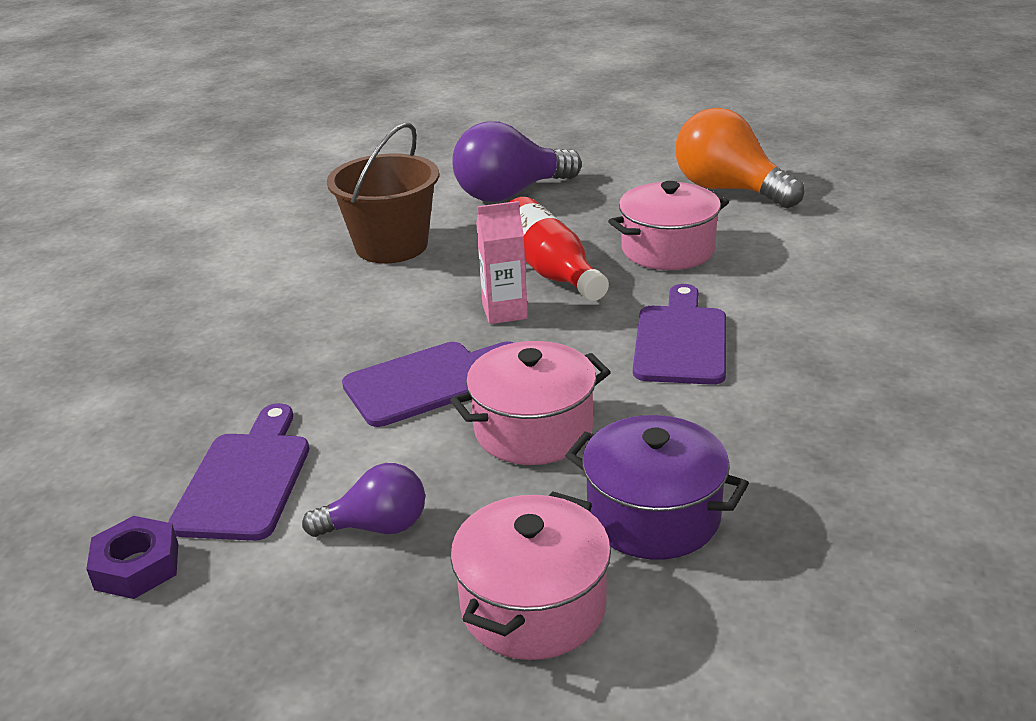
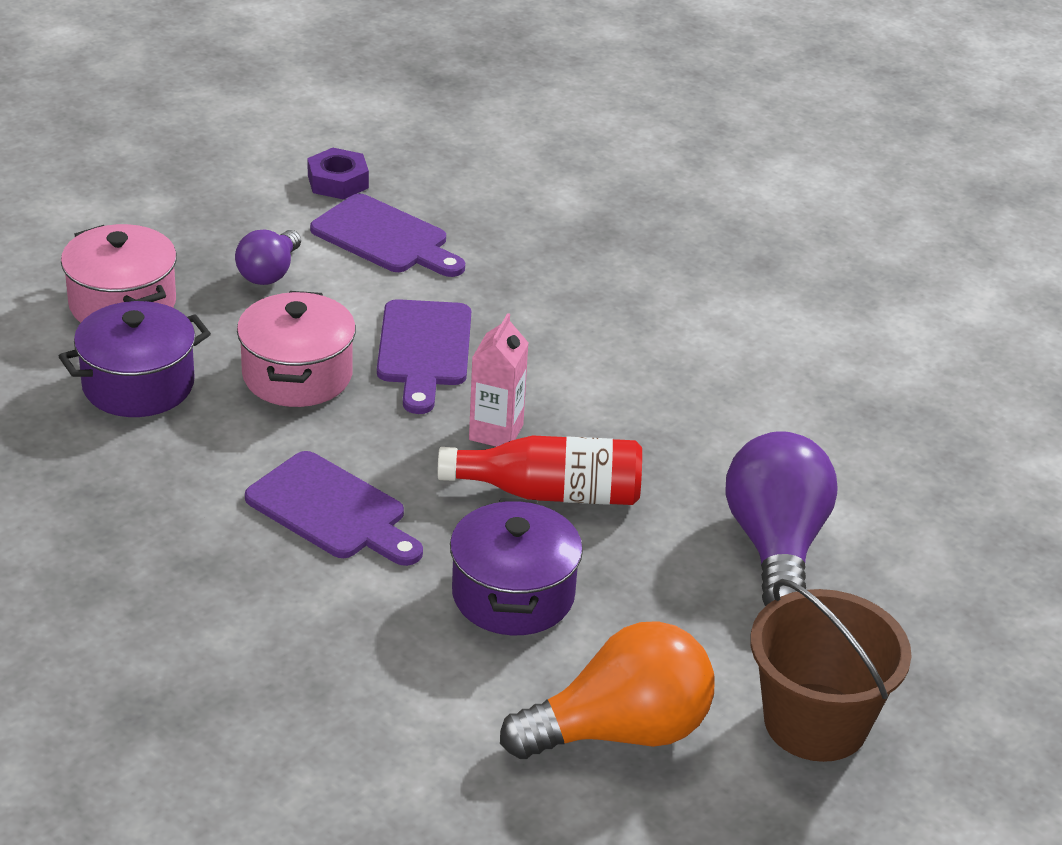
camera: 115 degrees right, 5 degrees up
brown bucket [327,123,439,263] -> brown bucket moved to [750,579,912,762]
pink pot [608,181,729,270] -> purple pot [450,498,583,635]

